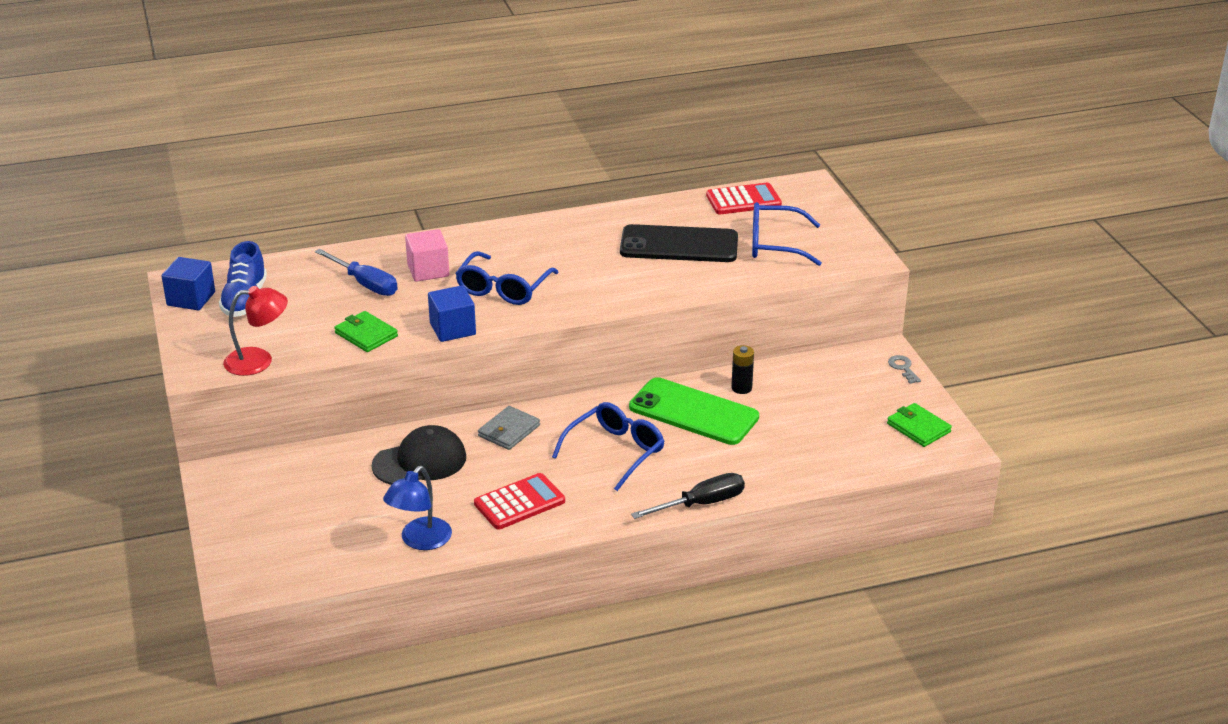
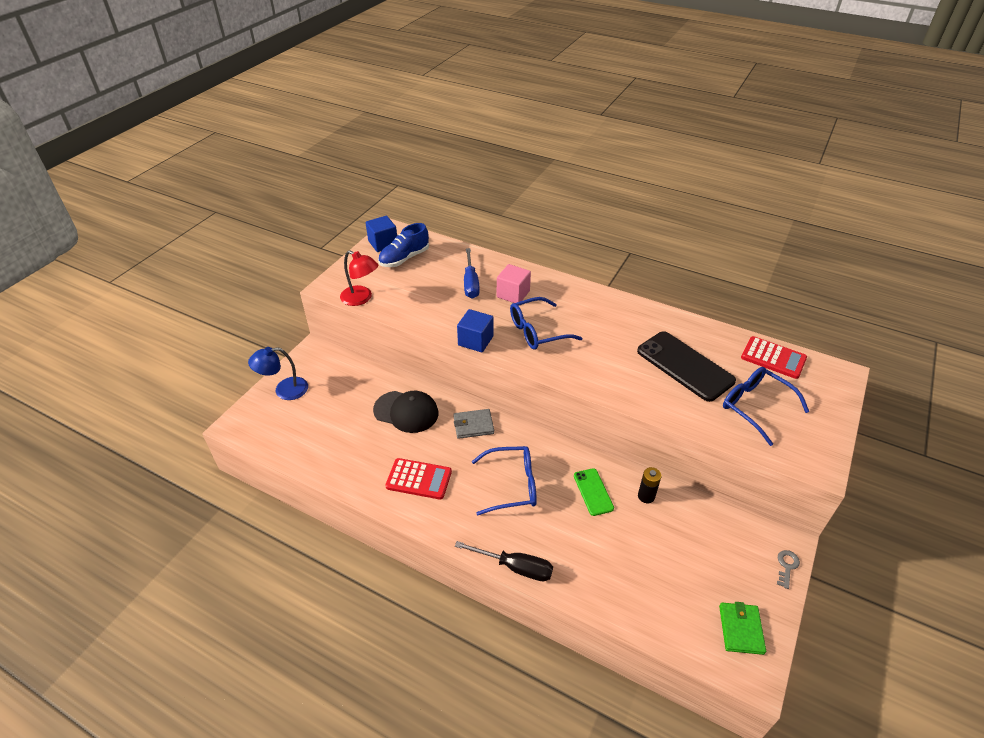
camera: 45 degrees right, 10 degrees up
green wallet [334,311,398,352] -> none
blue lamp [383,466,452,550] -> blue lamp moved to [248,347,308,400]
green phone [629,377,759,445] -> green phone [574,468,614,516], size x0.53

